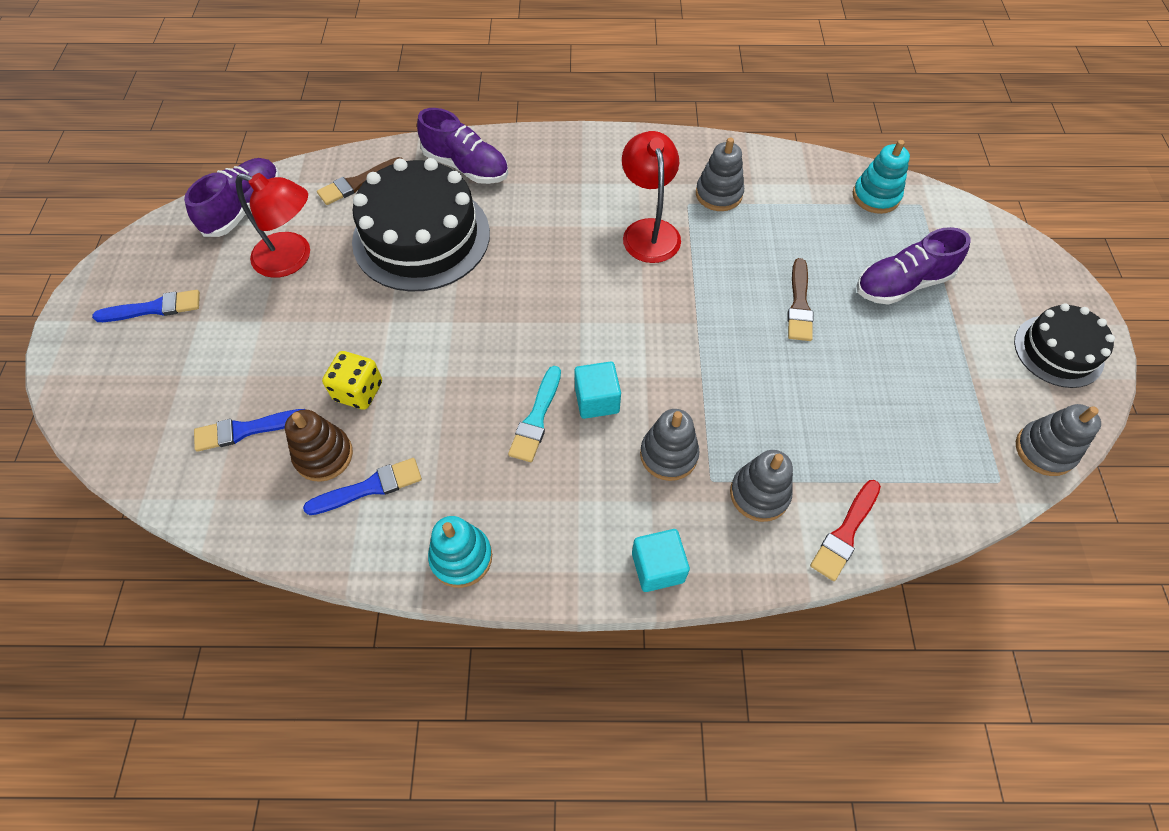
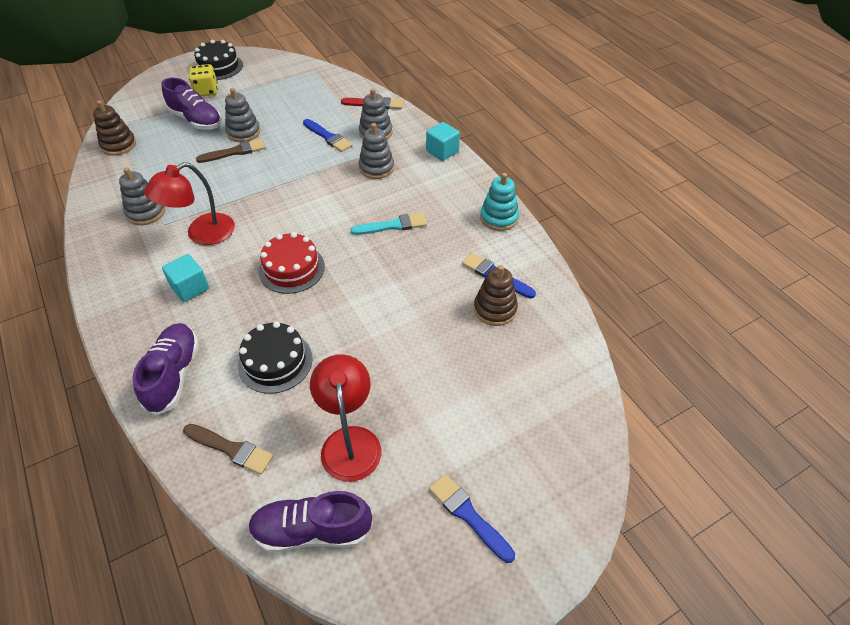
camera: 120 degrees left, 10 degrees down
blue brush [194,409,305,452] -> blue brush moved to [303,119,353,152]
yellow dice [322,351,382,410] -> yellow dice moved to [189,64,218,96]
black cake [352,158,490,292] -> black cake [238,321,313,394], size x0.57
turquoise cube [574,361,621,419] -> turquoise cube moved to [162,254,209,302]
turquoise stacking toy [853,140,910,214] -> brown stacking toy [93,100,136,156]
grey stacking toy [1016,404,1101,476] -> grey stacking toy moved to [225,88,260,142]
none -> red cake [259,232,325,294]

